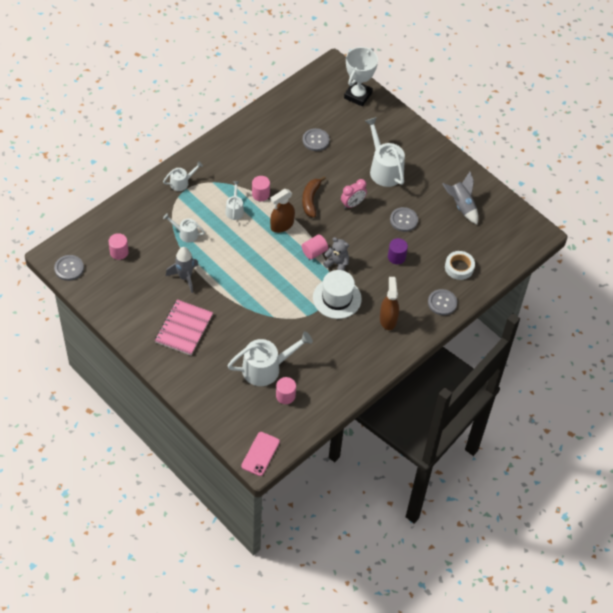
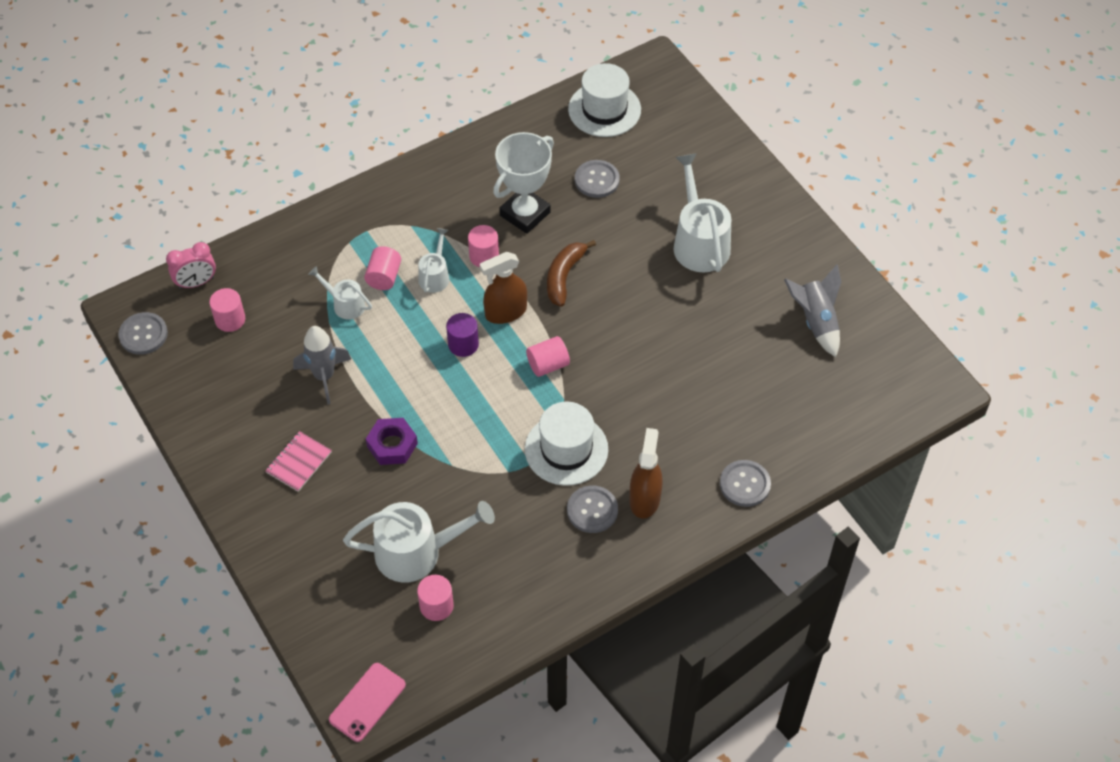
camera: 15 degrees right, 0 degrees up
pink notebook [155,299,213,356] -> pink notebook [265,431,332,492], size x0.61
white watering can [163,161,203,191] -> none
grey teddy bear [323,237,349,271] -> none
pink clock [341,179,367,209] -> pink clock moved to [166,242,216,289]
white trophy [344,47,378,106] -> white trophy moved to [493,132,554,234]
purple cylinder [388,238,408,264] -> purple cylinder moved to [446,313,479,357]
grey button [390,207,418,232] -> grey button moved to [567,485,618,533]
white tape [445,251,475,280] -> none
none -> pink cylinder [364,246,401,290]
none -> purple nut [366,418,418,465]
none -> white hat [568,63,641,137]

